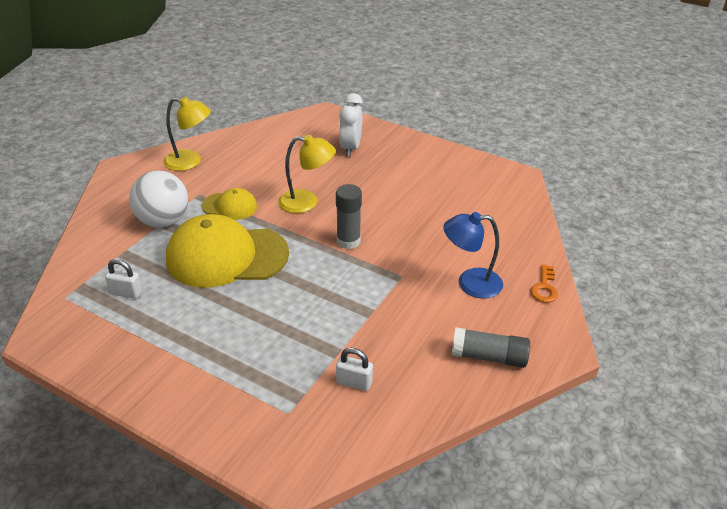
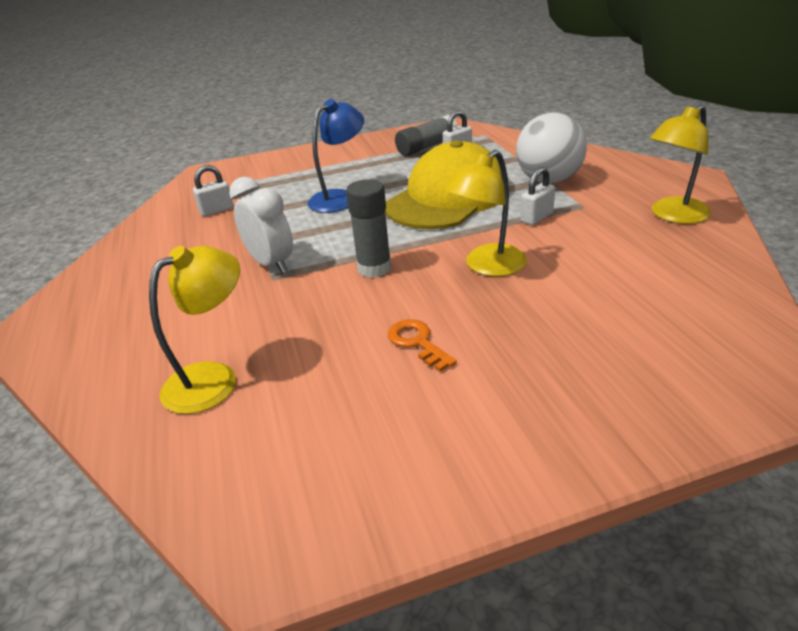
camera: 135 degrees right, 5 degrees down
yellow cap [202,188,257,220] -> white padlock [520,167,555,225]
white clock [339,93,363,157] -> white clock moved to [229,177,293,274]
blue lamp [443,212,503,299] -> blue lamp moved to [308,99,364,213]
grey glue stick [452,327,530,368] -> grey glue stick moved to [395,115,457,156]
orange key [530,264,558,303] -> orange key moved to [388,319,457,372]
none -> yellow lamp [149,246,240,414]

